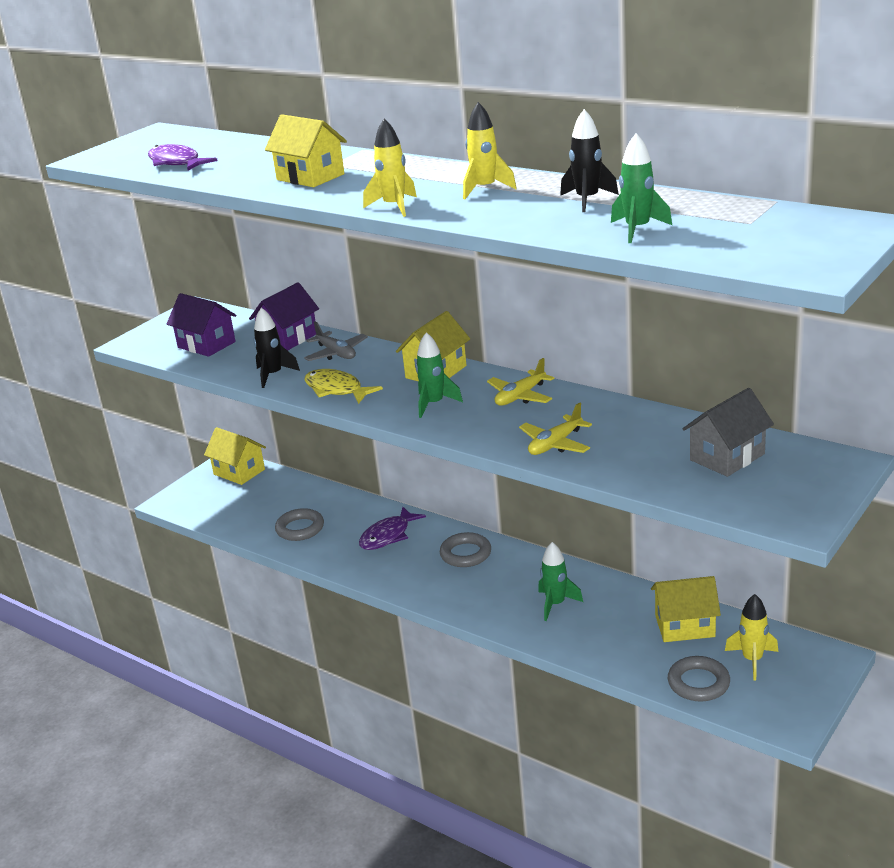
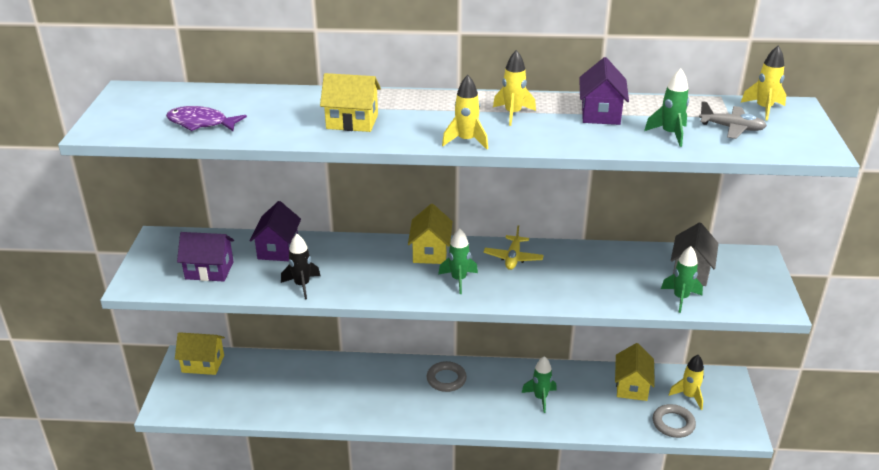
camera: 35 degrees left, 5 degrees up
grey ring [275,508,324,541] -> none
grey plane [304,321,368,361] -> grey plane moved to [699,101,767,139]
yellow fish [304,369,383,404] -> none
purple fish [359,507,426,550] -> none
yellow plane [519,402,592,455] -> none
black rocket [560,109,619,212] -> purple house [579,57,629,125]
yellow house [651,576,721,642] -> yellow house turned 45 degrees counterclockwise [615,343,655,401]
none -> green rocket [661,246,703,313]
none -> yellow rocket [741,46,786,121]

